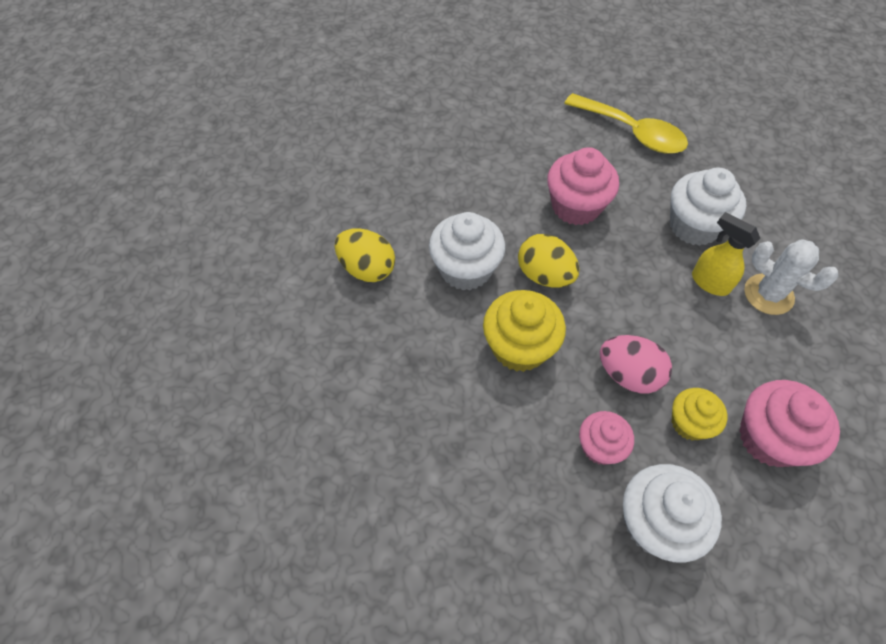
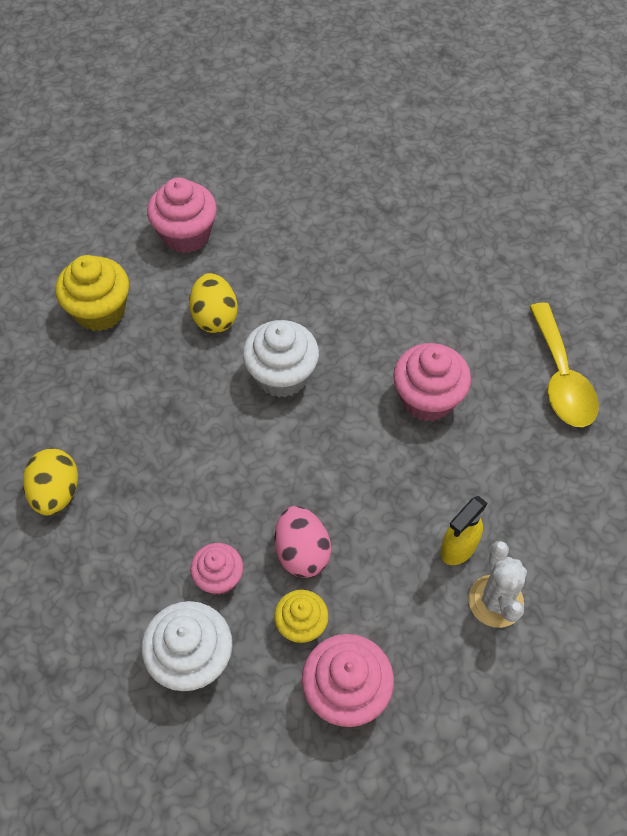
camera: 45 degrees right, 0 degrees up
yellow cupcake [483,290,566,372] -> yellow cupcake moved to [55,255,129,331]
yellow egg [518,234,579,288] -> yellow egg moved to [23,448,78,515]
white cupcake [670,168,746,246] -> none
yellow spray bottle [692,212,760,296] -> yellow spray bottle turned 135 degrees counterclockwise [441,496,488,565]
none -> pink cupcake [147,177,217,253]

